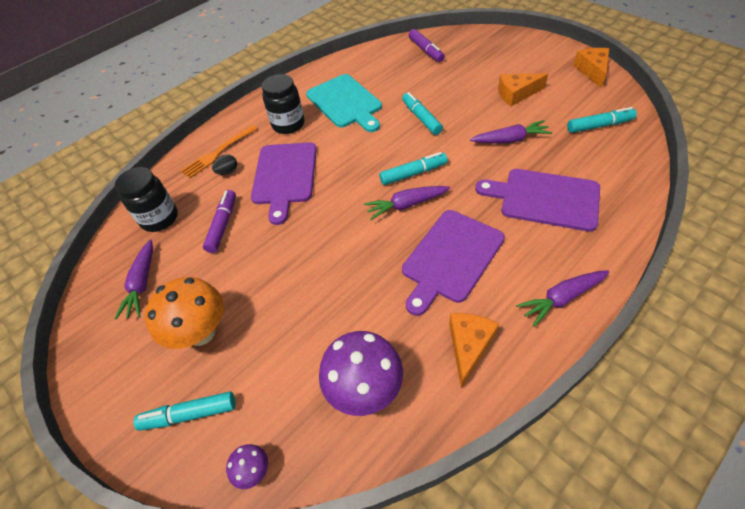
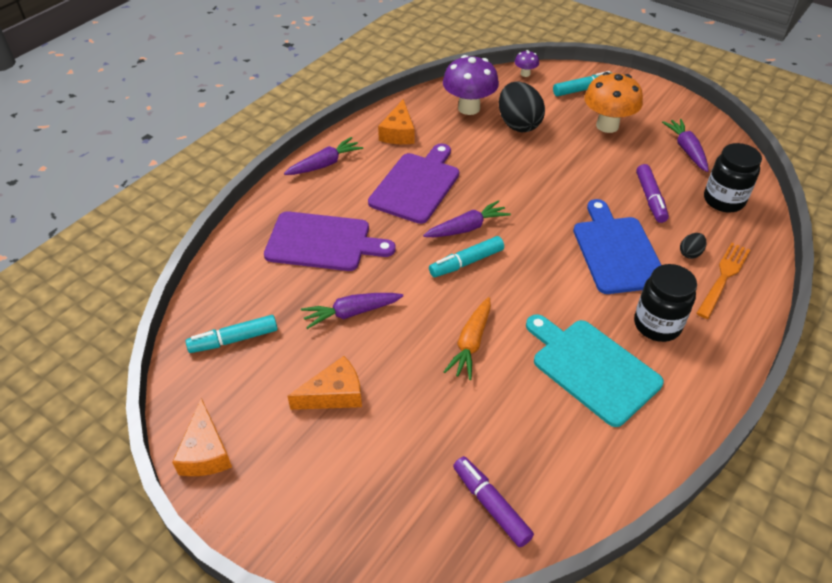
camera: 165 degrees right, 5 degrees down
purple cutting board [251,142,317,225] -> blue cutting board [573,199,661,294]
turquoise marker [402,92,443,135] -> orange carrot [444,297,491,380]
none -> black egg [499,81,545,132]

